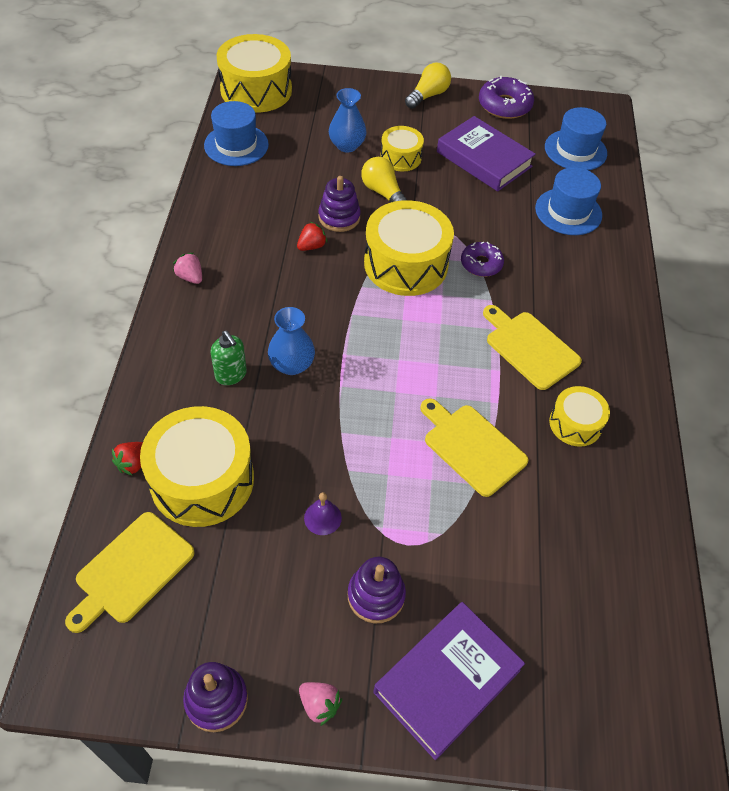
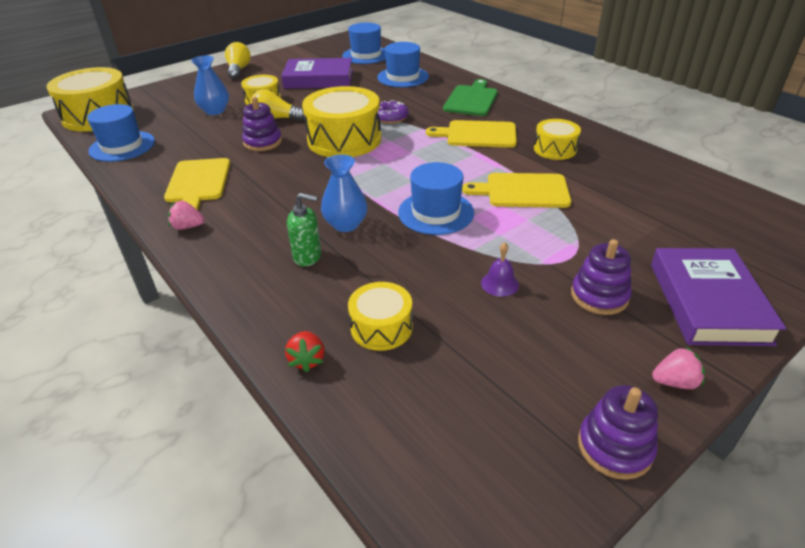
camera: 40 degrees left, 15 degrees down
yellow cutting board [65,512,195,633] -> yellow cutting board moved to [164,158,230,210]
yellow drum [140,406,254,527] -> yellow drum [348,282,413,351], size x0.55
red strawberry [297,222,327,251] -> none
purple donut [479,76,534,119] -> none
none -> blue hat [398,162,474,235]
none -> green cutting board [443,79,498,116]

